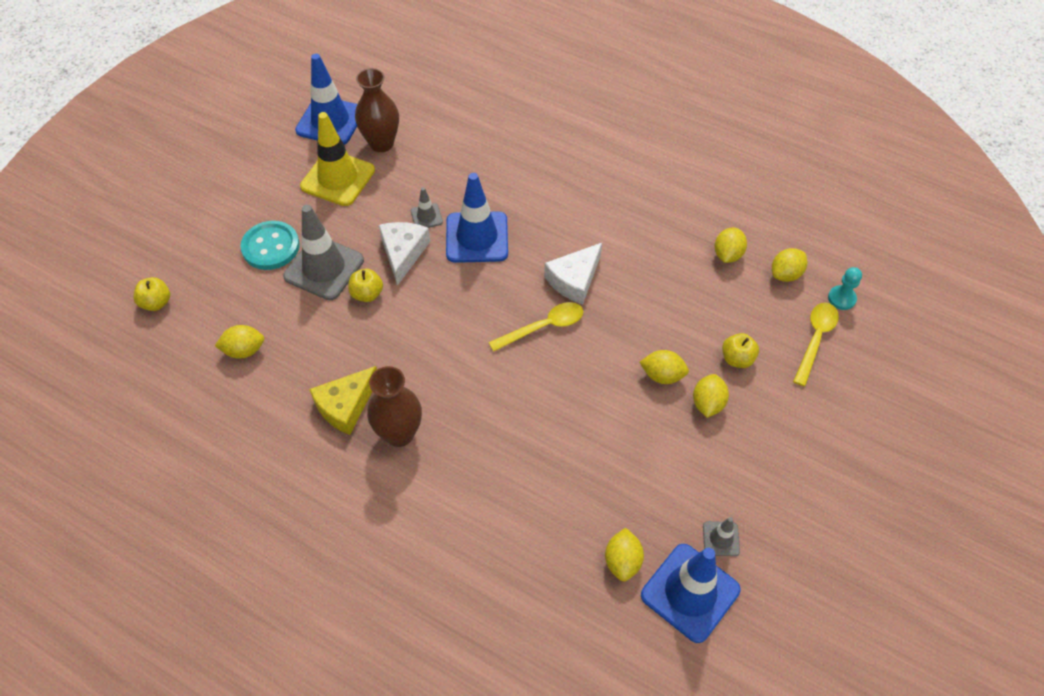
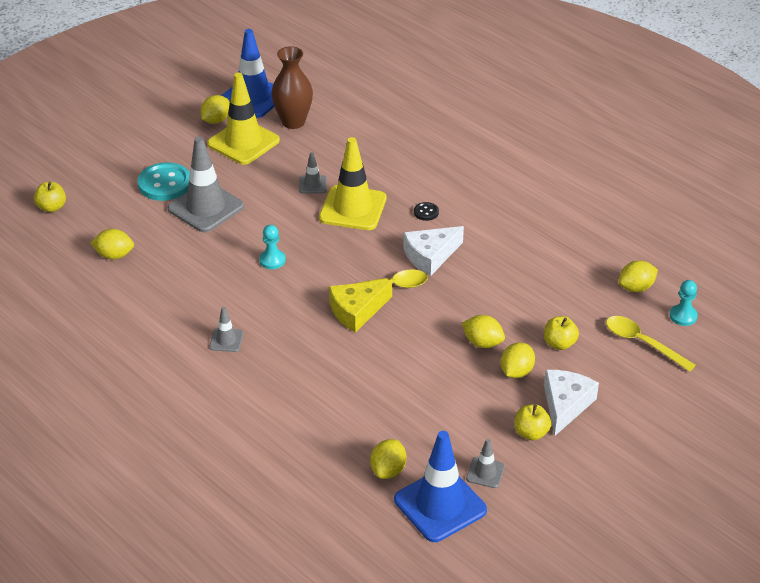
camera: 15 degrees right, 15 degrees down
yellow cheese [309,366,377,435] -> yellow cheese moved to [329,280,392,333]
yellow apple [348,269,383,302] -> yellow apple moved to [514,404,552,441]
brown vase [367,366,422,447] -> grey traffic cone [210,307,243,352]
white cheese [379,222,430,286] -> white cheese moved to [544,370,599,436]
blue traffic cone [446,173,508,263] -> yellow traffic cone [319,137,386,230]
yellow lemon [715,227,747,263] -> yellow lemon moved to [200,95,230,124]
yellow spoon [793,303,839,386] -> yellow spoon turned 90 degrees counterclockwise [606,316,696,372]
none -> turquoise pawn [259,225,286,269]
none -> black button [414,202,439,221]

